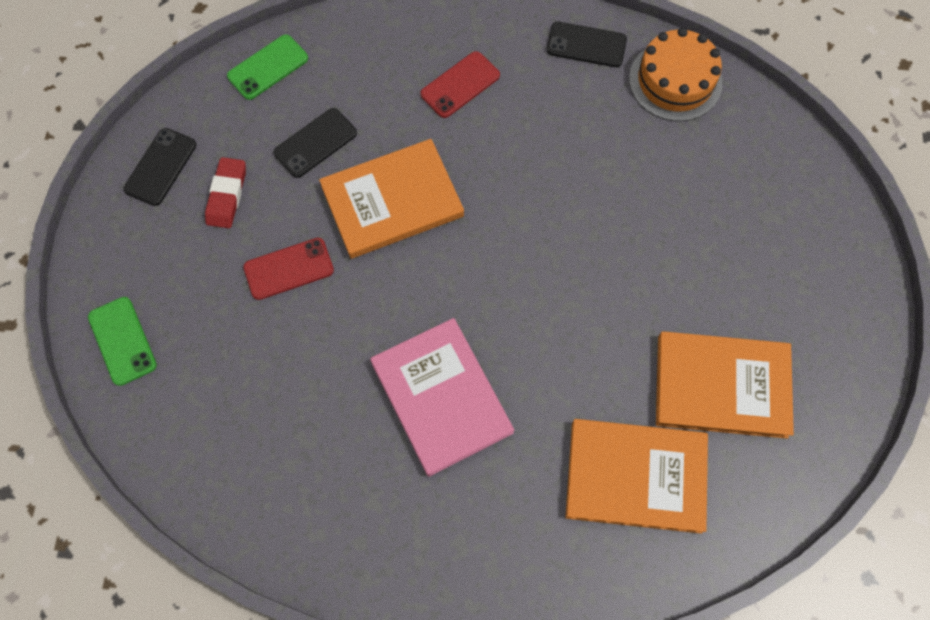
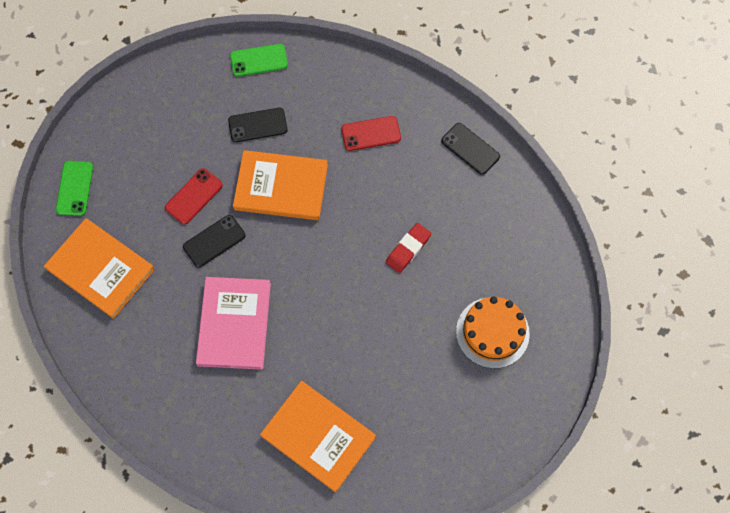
camera: 30 degrees right, 0 degrees up
black phone [123,128,197,206] -> black phone moved to [183,215,246,267]
red eraser [205,157,246,228] -> red eraser moved to [386,223,431,273]
red phone [243,238,334,300] -> red phone turned 60 degrees counterclockwise [165,168,223,224]
orange cake [629,28,723,121] -> orange cake moved to [456,296,530,368]
orange book [656,331,794,439] -> orange book moved to [44,218,155,319]

